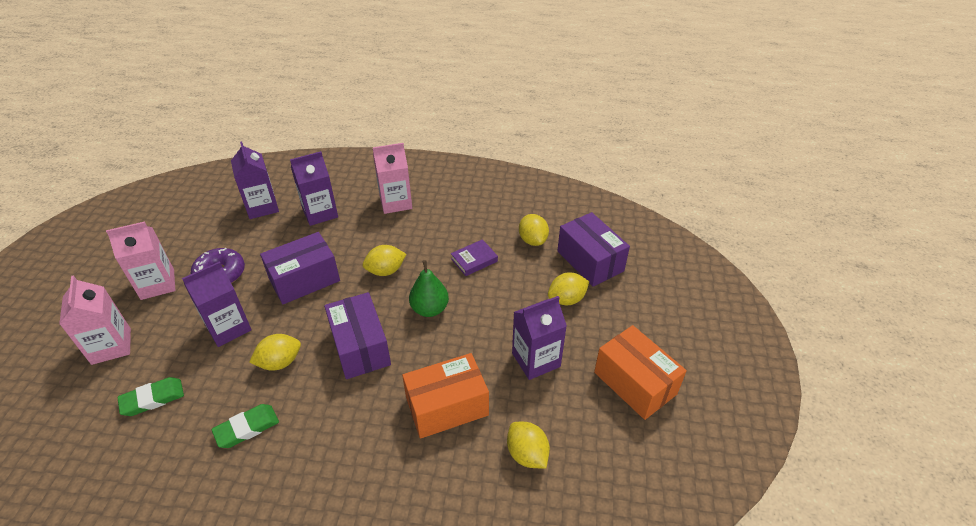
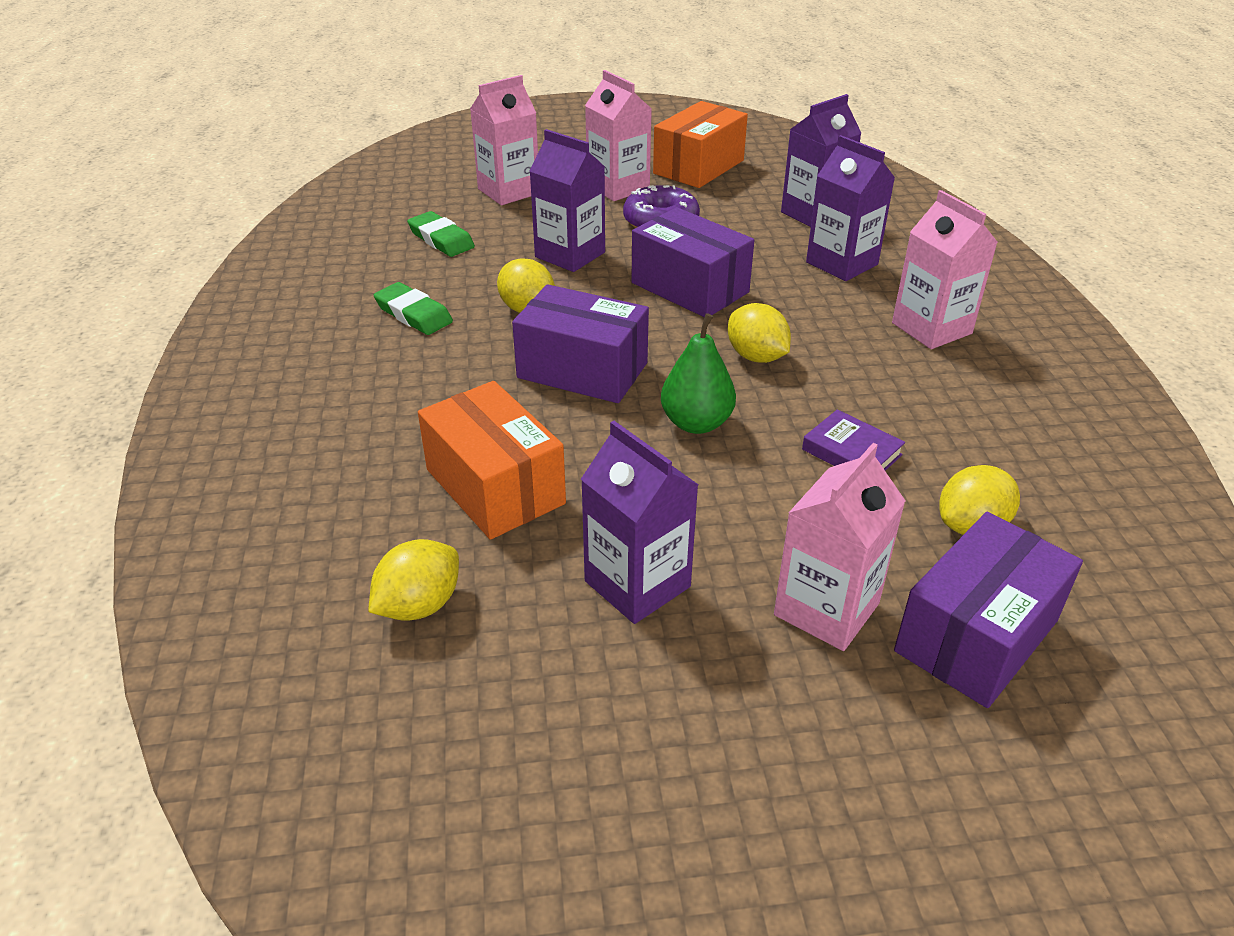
camera: 75 degrees right, 5 degrees down
purple box [324,292,391,379] -> purple box turned 60 degrees clockwise [512,284,649,403]
yellow lemon [548,272,589,305] -> pink carton [774,443,905,651]
orange box [594,325,687,420] -> orange box moved to [653,101,748,188]

